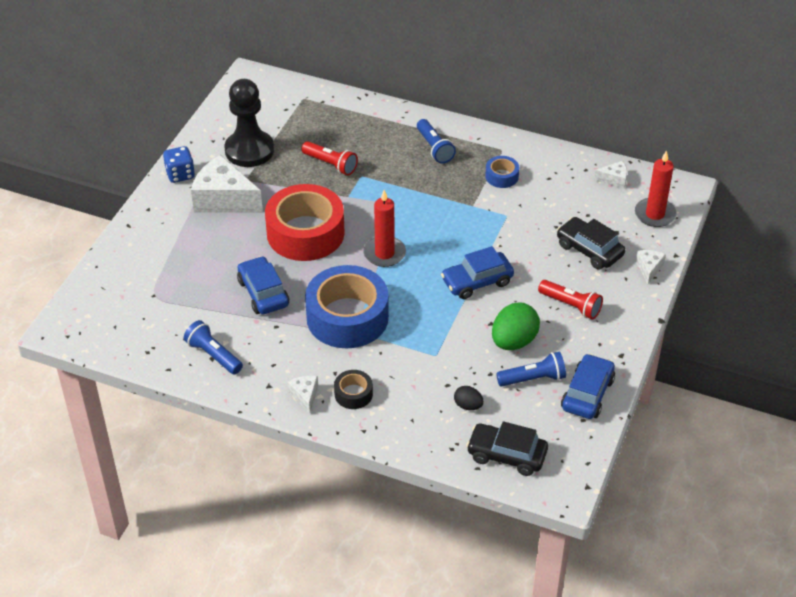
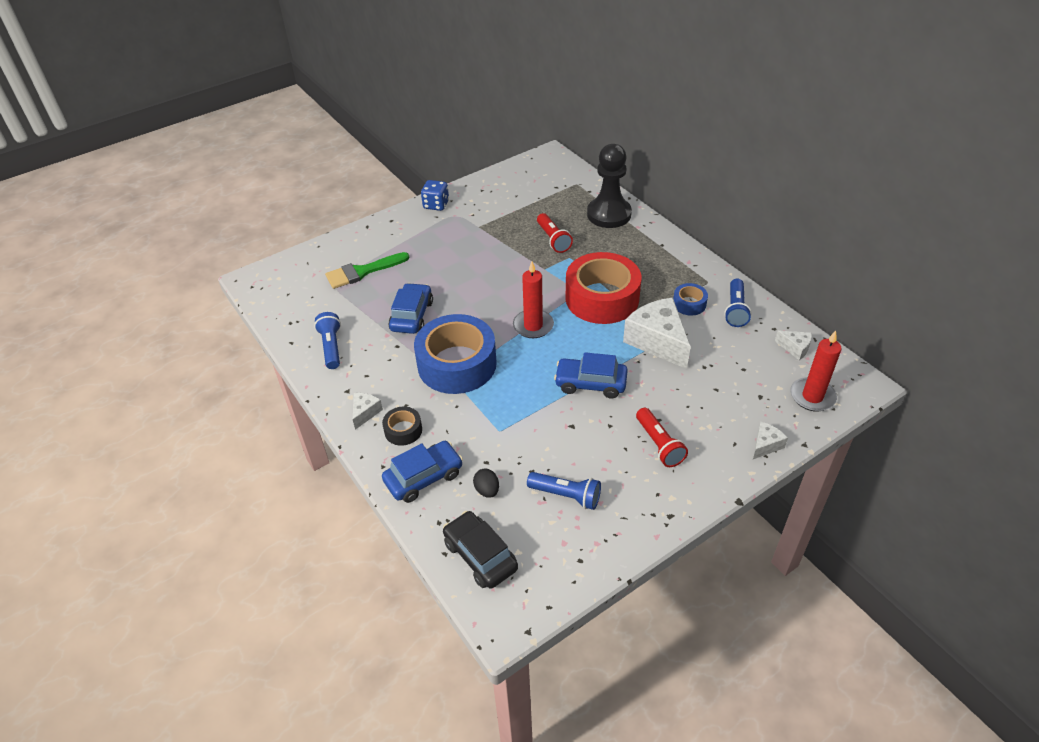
camera: 35 degrees right, 0 degrees up
white cheese [191,155,263,213] -> white cheese moved to [623,298,691,369]
black pawn [225,79,274,167] -> black pawn moved to [587,144,632,228]
red tape [265,184,345,261] -> red tape moved to [565,252,641,324]
blue flashlight [417,119,456,163] -> blue flashlight moved to [724,279,752,327]
green egg [492,302,540,350] -> none
black car [557,217,625,270] -> none
blue car [561,353,615,419] -> blue car moved to [382,441,463,503]
none -> green brush [325,252,409,289]

